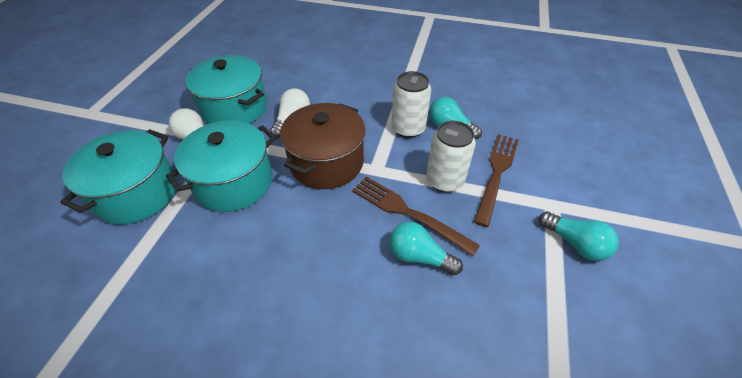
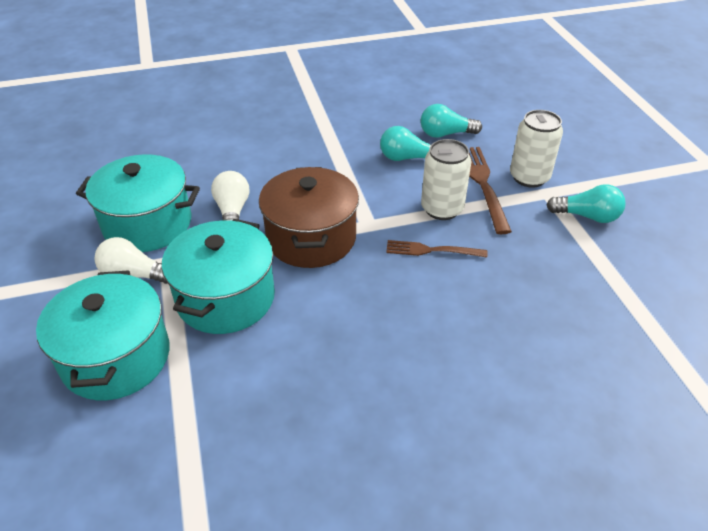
camera: 30 degrees left, 5 degrees down
brown fork [352,177,480,256] -> brown fork [386,240,488,258], size x0.65
turquoise light bulb [389,222,463,275] -> turquoise light bulb moved to [421,104,482,138]
white can [391,71,431,138] -> white can moved to [510,110,563,188]

